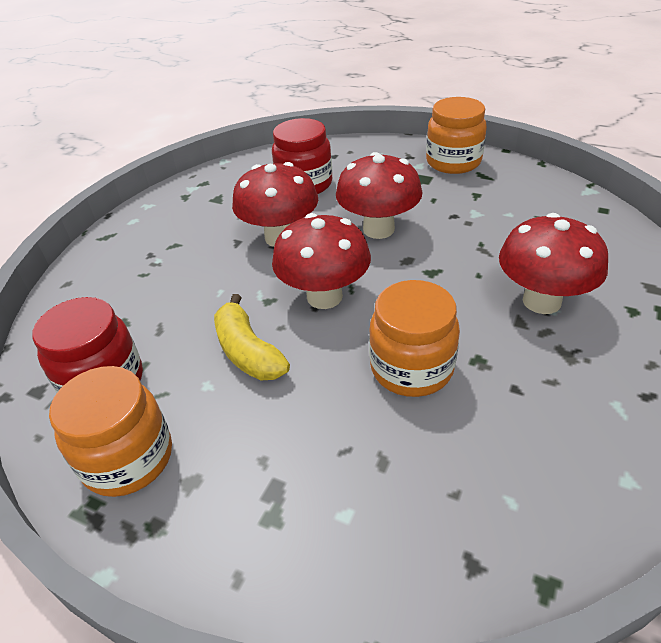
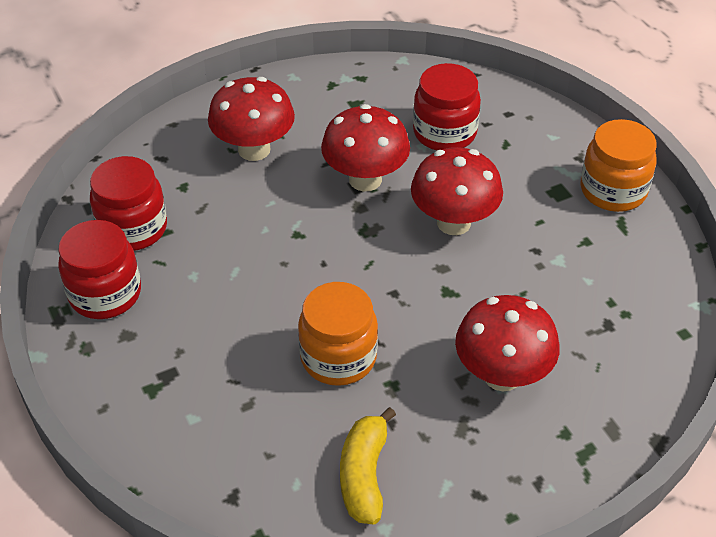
camera: 35 degrees right, 5 degrees up
orange jar [49,366,172,497] -> red jar [58,220,141,319]
yellow banana [214,294,290,380] -> yellow banana moved to [340,407,396,524]
red mushroom [272,213,371,309] -> red mushroom moved to [208,77,295,161]

